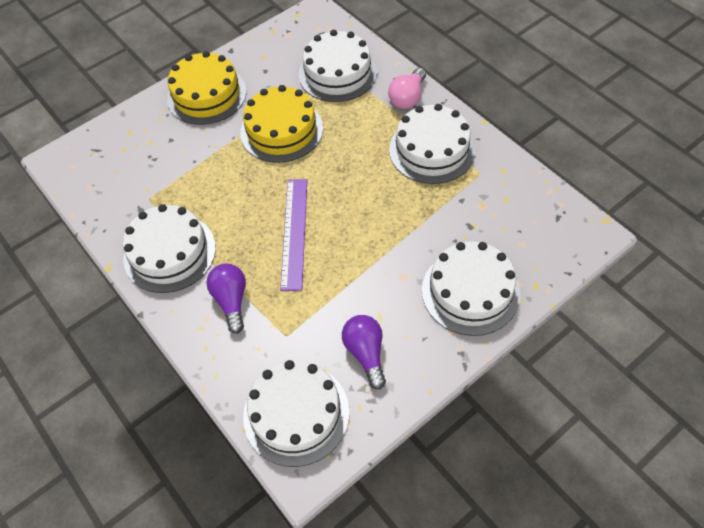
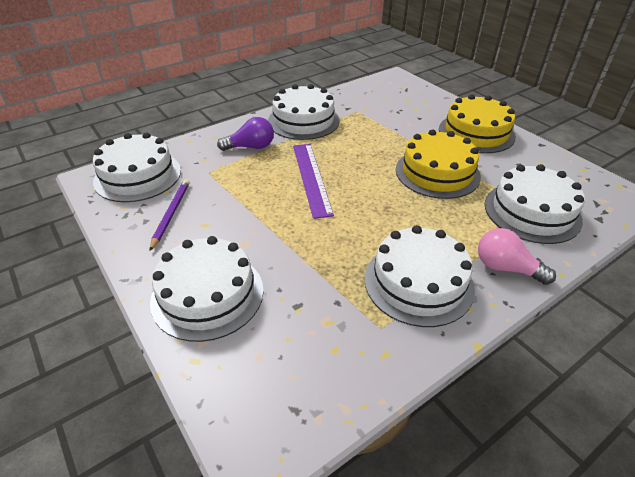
camera: 90 degrees right, 15 degrees down
purple ruler [280,179,307,291] -> purple ruler turned 75 degrees clockwise [293,144,334,219]
purple light bulb [342,315,386,389] -> purple pencil [149,179,190,251]

